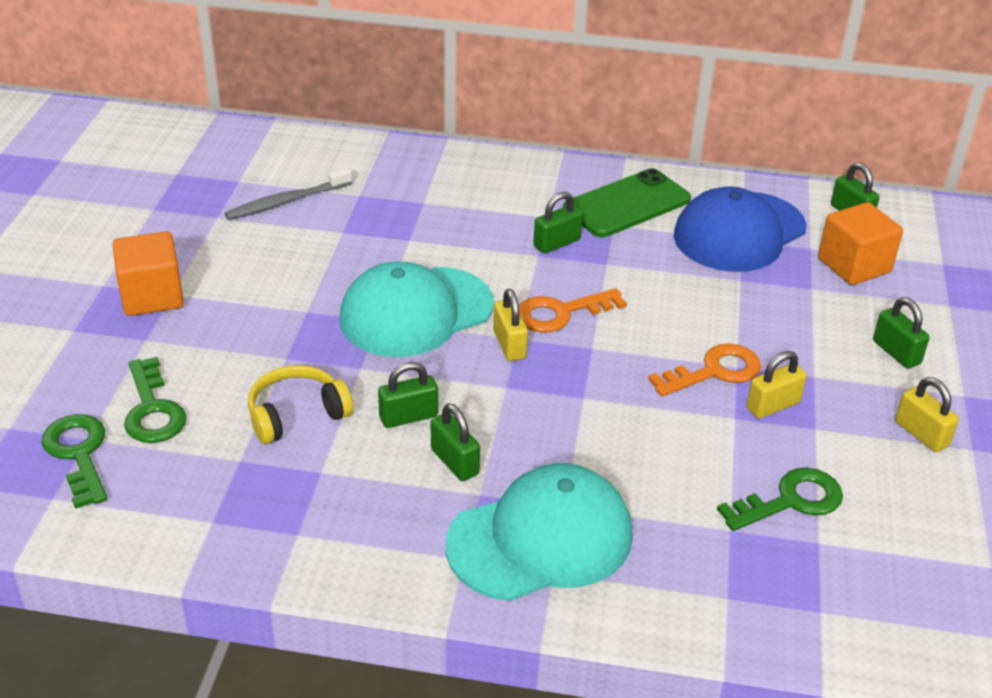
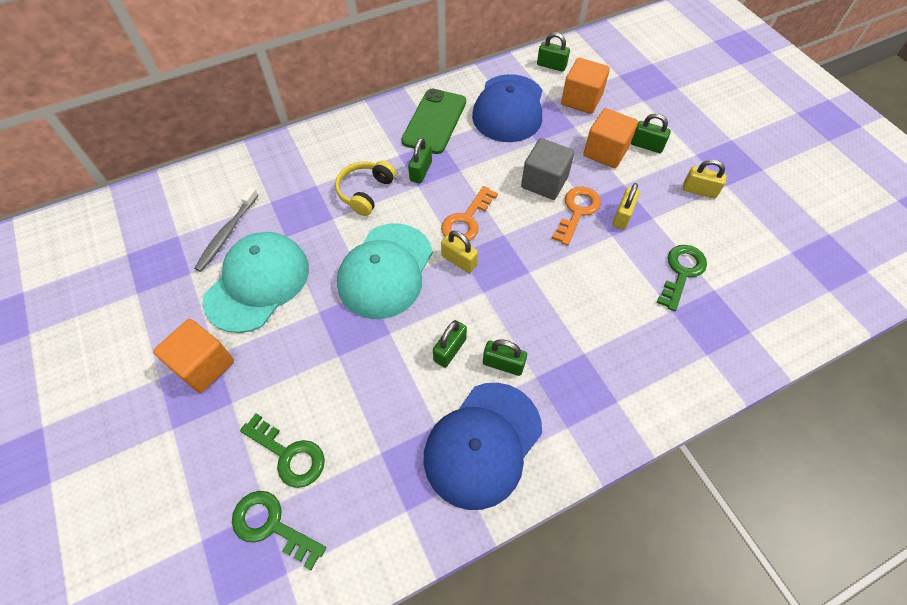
camera: 35 degrees left, 20 degrees up
yellow headphones [248,365,353,444] -> yellow headphones moved to [335,161,396,216]
turquoise cap [446,463,633,601] -> turquoise cap moved to [203,232,309,333]
none -> blue cap [424,383,542,510]
none -> grey cube [521,138,574,200]
none -> orange cube [583,108,638,168]

